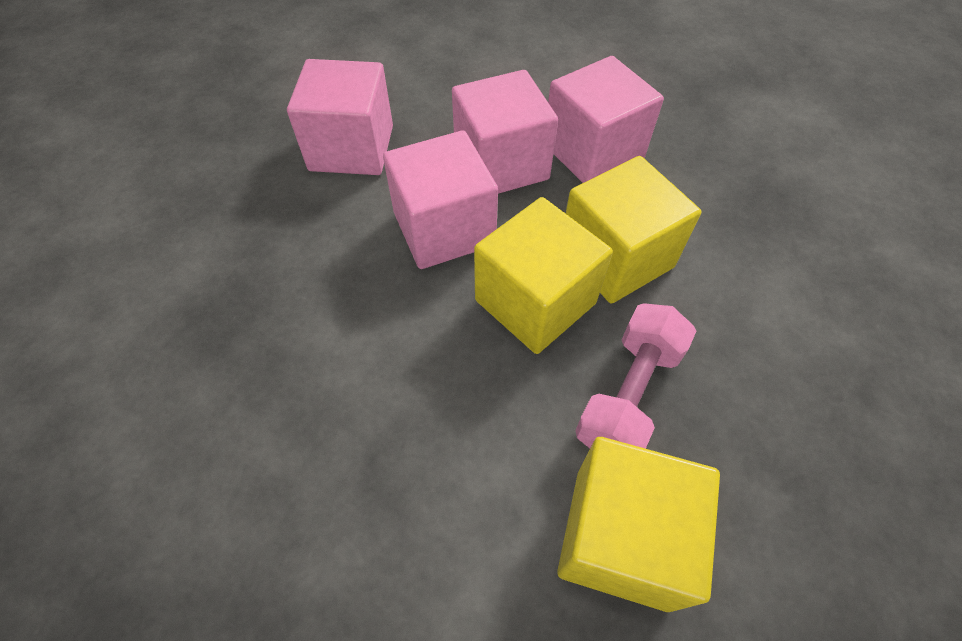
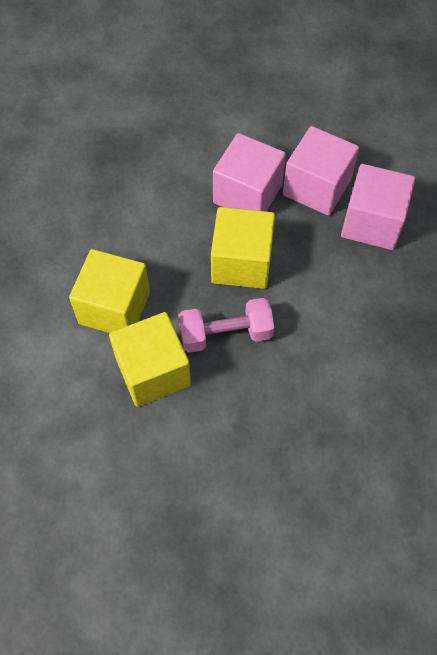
camera: 50 degrees right, 5 degrees up
pink cube [287,59,393,175] -> none
yellow cube [566,156,701,303] -> yellow cube moved to [69,249,150,333]

